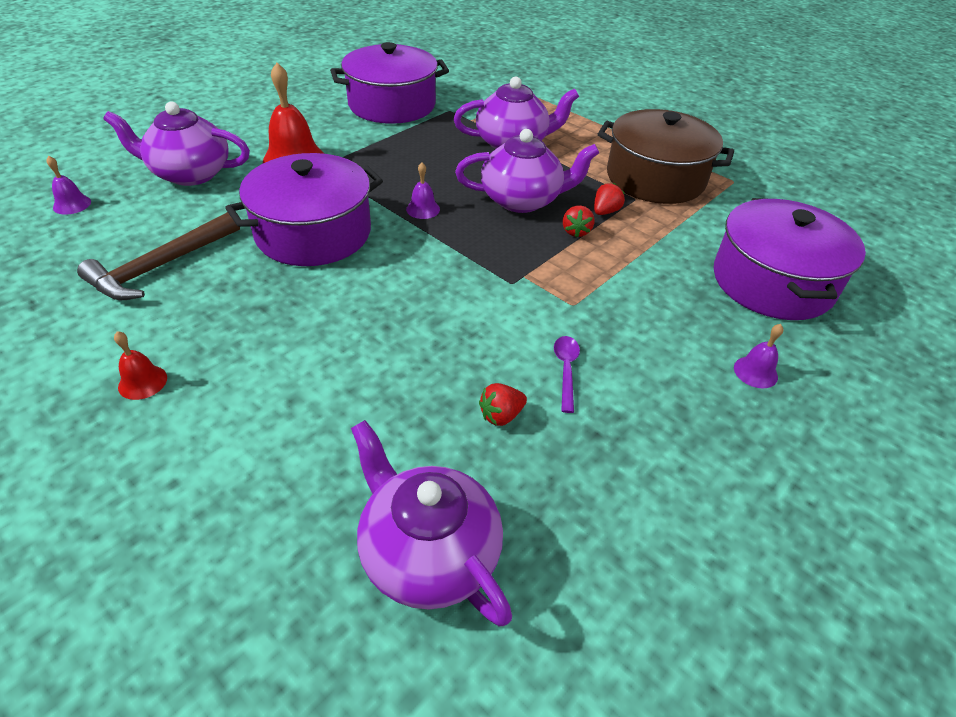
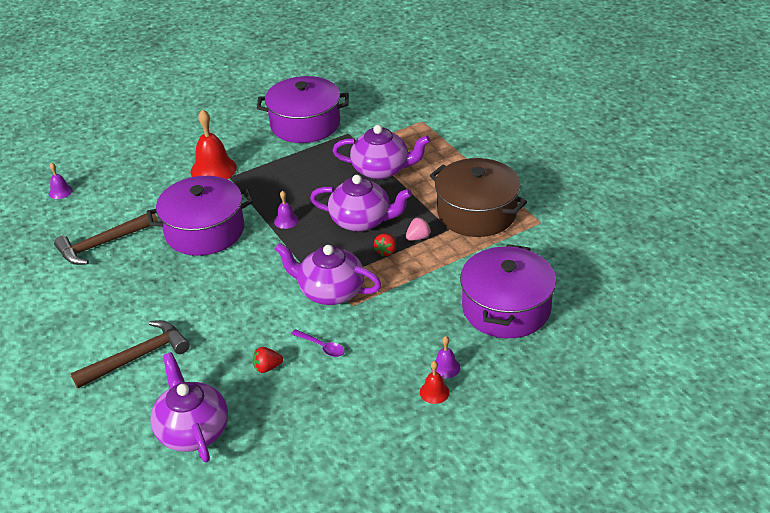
camera: 20 degrees right, 5 degrees down
purple teapot [104,102,250,186] -> purple teapot moved to [275,243,382,305]
red bell [114,331,167,400] -> red bell moved to [420,361,450,404]
purple spoon [554,336,580,413] -> purple spoon turned 105 degrees clockwise [291,329,345,357]
red strawberry [594,183,625,215] -> pink strawberry [406,217,431,241]
none -> brown hammer [71,320,190,388]

